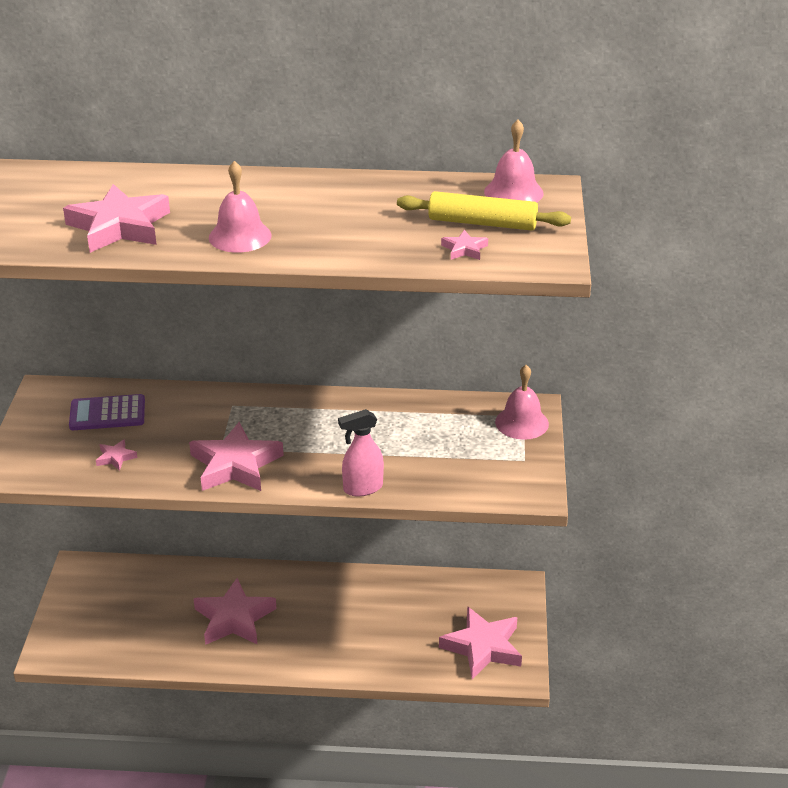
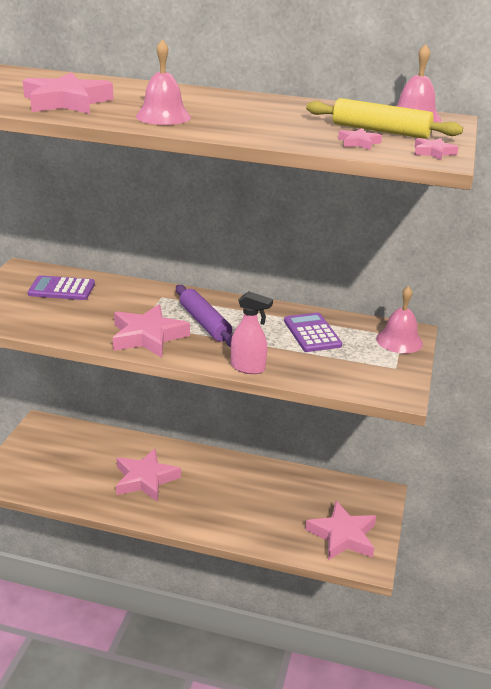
camera: 10 degrees right, 5 degrees down
pink star [96,439,138,471] -> pink star moved to [414,138,459,160]
pink spray bottle [338,409,384,496] -> pink spray bottle turned 150 degrees counterclockwise [231,291,273,374]
none -> purple rolling pin [176,285,233,347]
none -> purple calculator [284,313,342,352]

